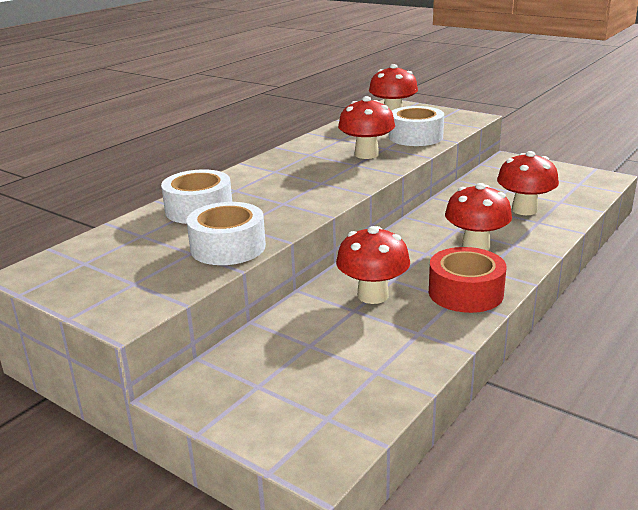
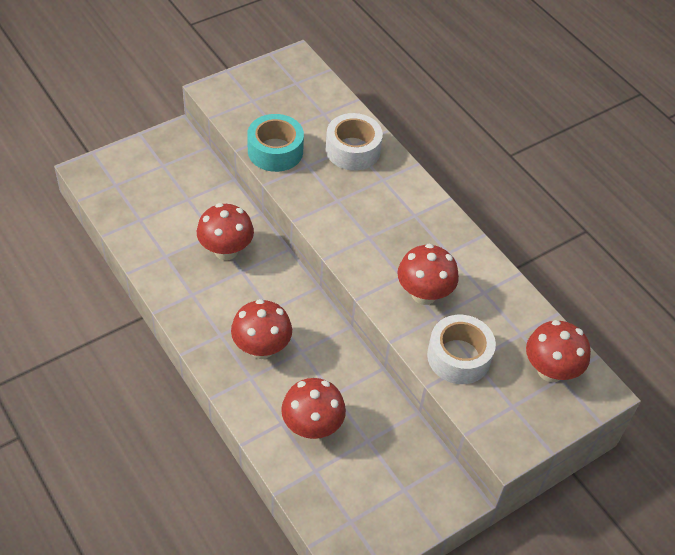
camera: 105 degrees right, 25 degrees up
white tape [186,202,266,265] -> turquoise tape [247,114,304,172]
red tape [429,247,507,313] -> none

